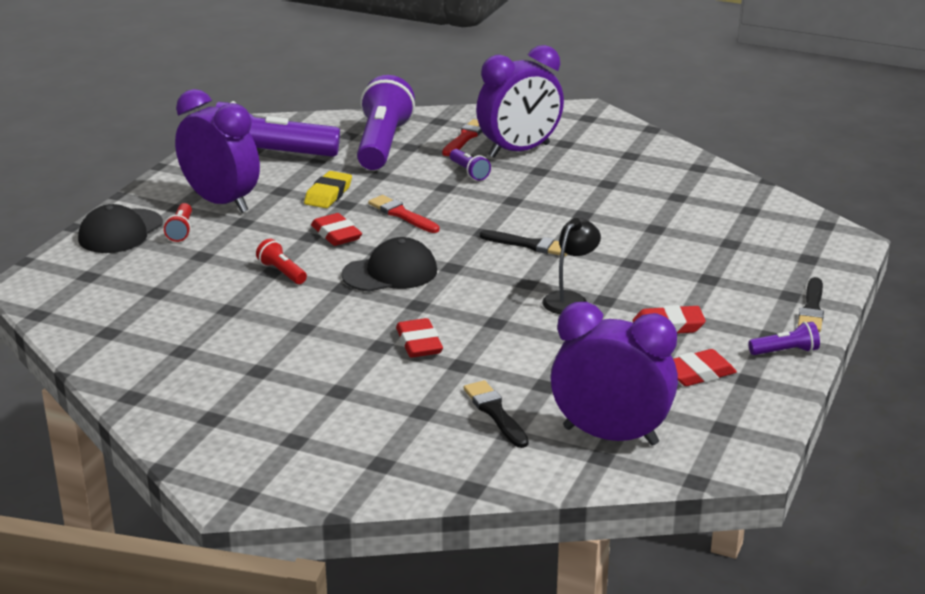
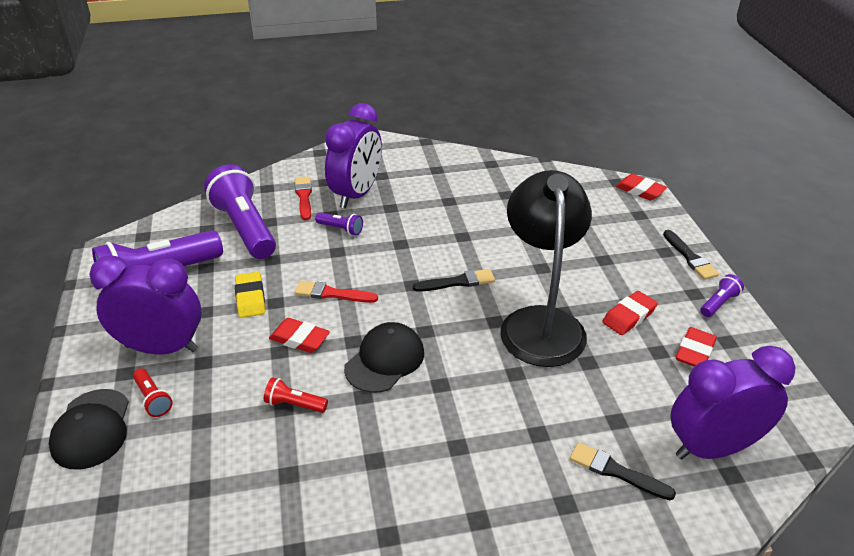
camera: 35 degrees left, 10 degrees up
red eraser [396,318,443,358] -> red eraser moved to [616,174,667,200]
black lamp [542,218,601,314] -> black lamp [500,170,592,367], size x2.20

